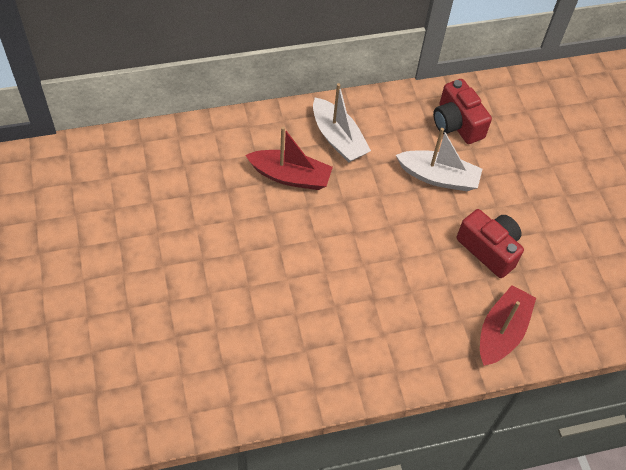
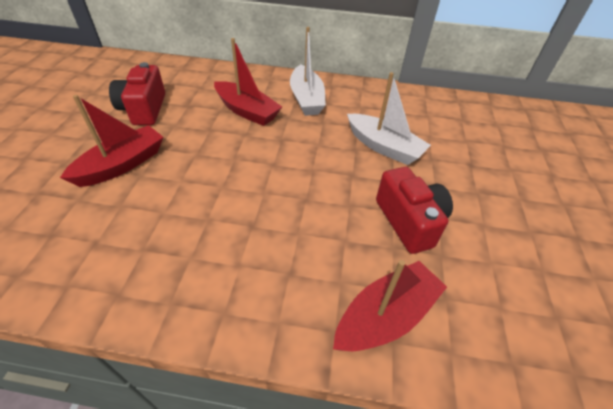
camera: 25 degrees right, 10 degrees down
red camera [433,79,492,144] -> red camera moved to [109,62,165,125]
none -> red boat [60,95,163,187]

